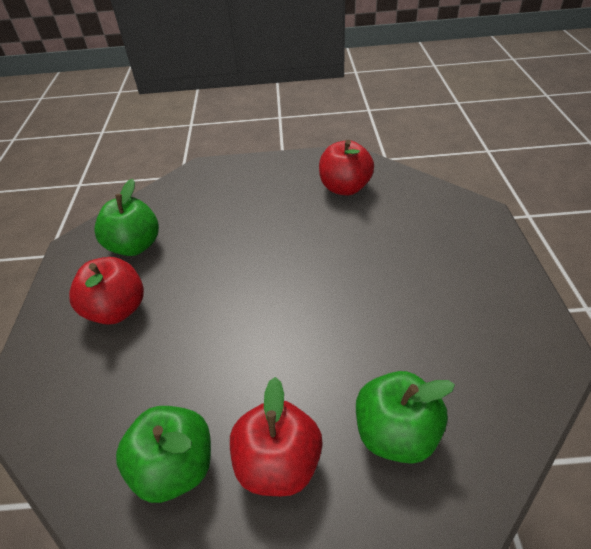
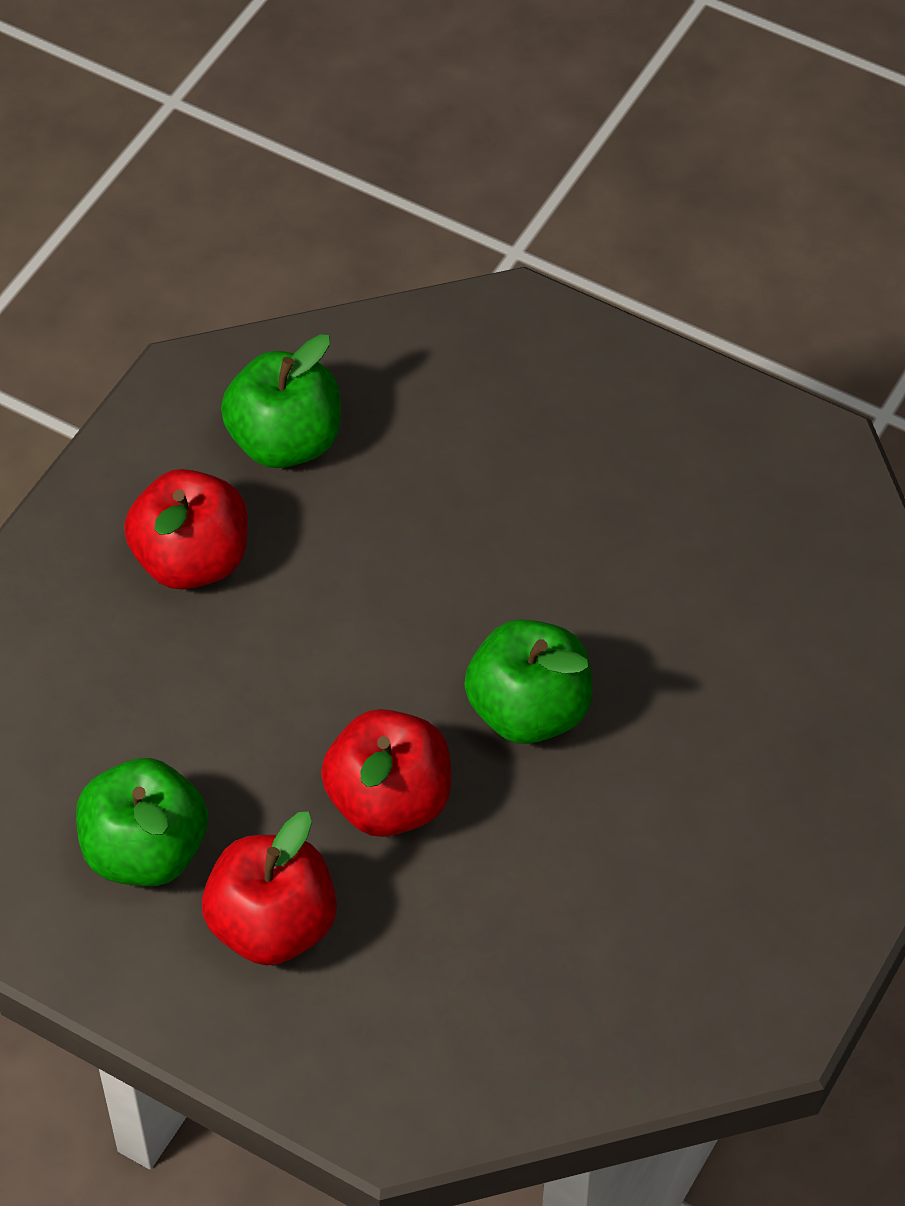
camera: 30 degrees right, 10 degrees up
red apple [319,140,374,196] -> red apple moved to [321,709,451,837]
green apple [356,371,455,464] -> green apple moved to [465,619,593,744]

